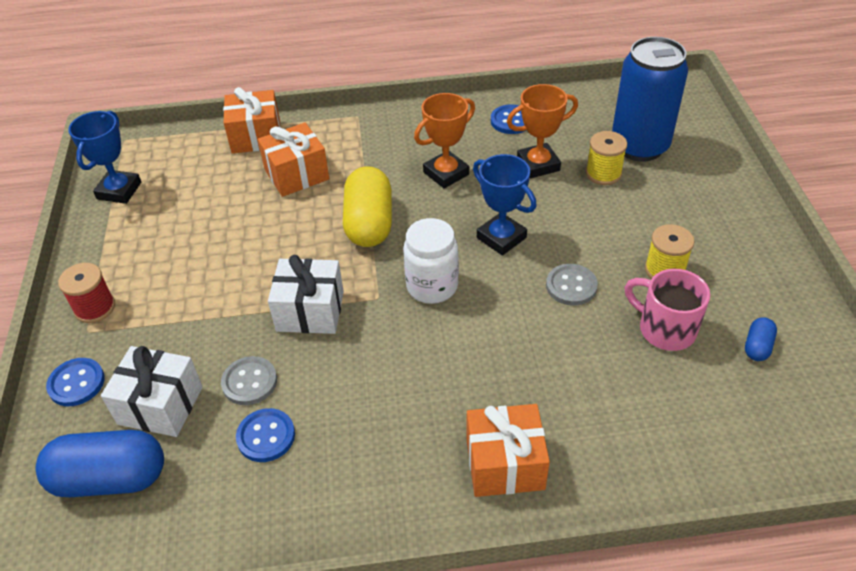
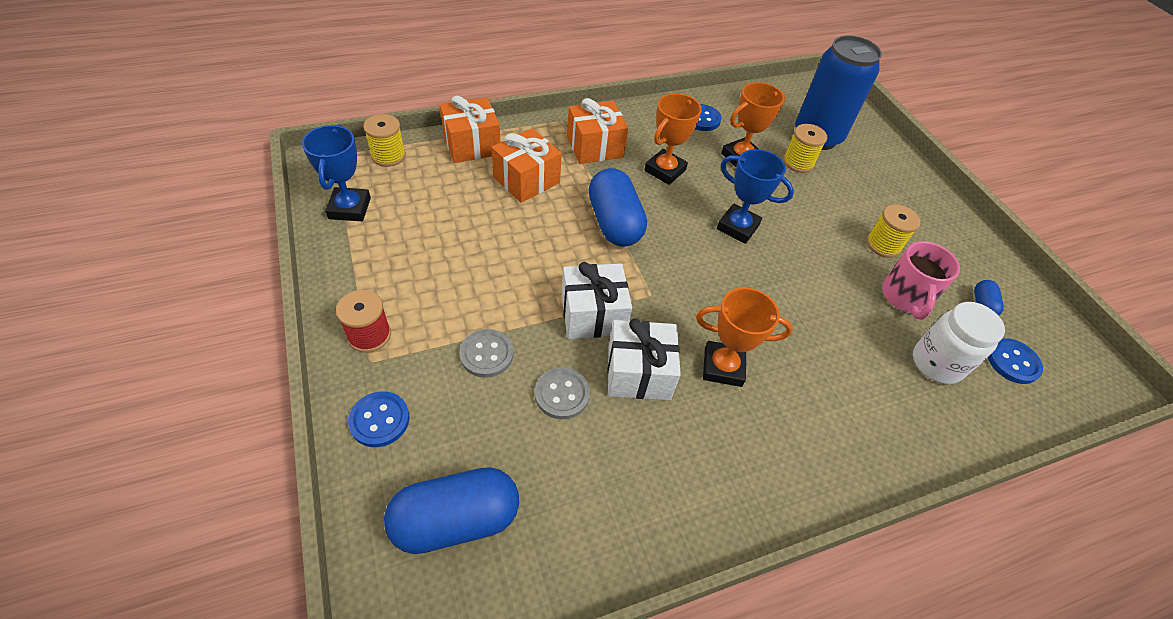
camera: 20 degrees left, 5 degrees up
white gift [101,346,203,437] -> white gift moved to [608,318,681,400]
blue button [236,408,295,462] -> blue button moved to [988,338,1043,384]
yellow capsule [343,166,392,247] -> blue capsule [589,168,647,246]
white jar [403,218,459,304] -> white jar moved to [913,302,1005,384]
orange gift [467,404,550,497] -> orange gift moved to [567,98,628,164]
grey button [546,264,598,306] -> grey button moved to [459,329,514,378]
pink mug [624,269,710,351] -> pink mug turned 105 degrees counterclockwise [882,241,960,320]
none -> yellow spool [363,114,406,167]
none -> orange trophy [696,287,793,387]

